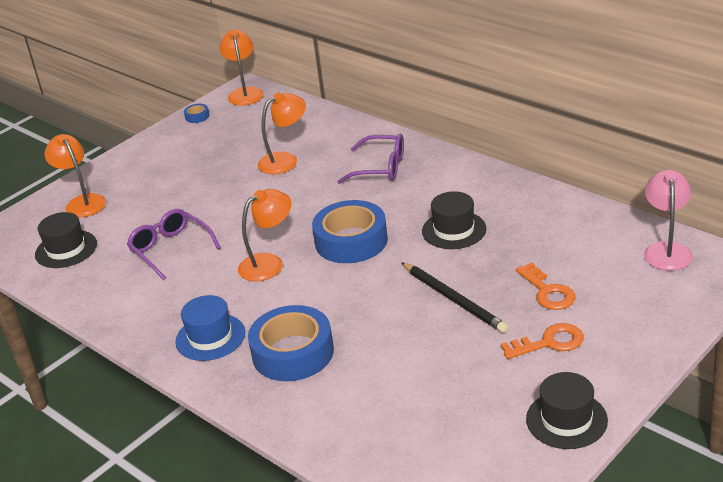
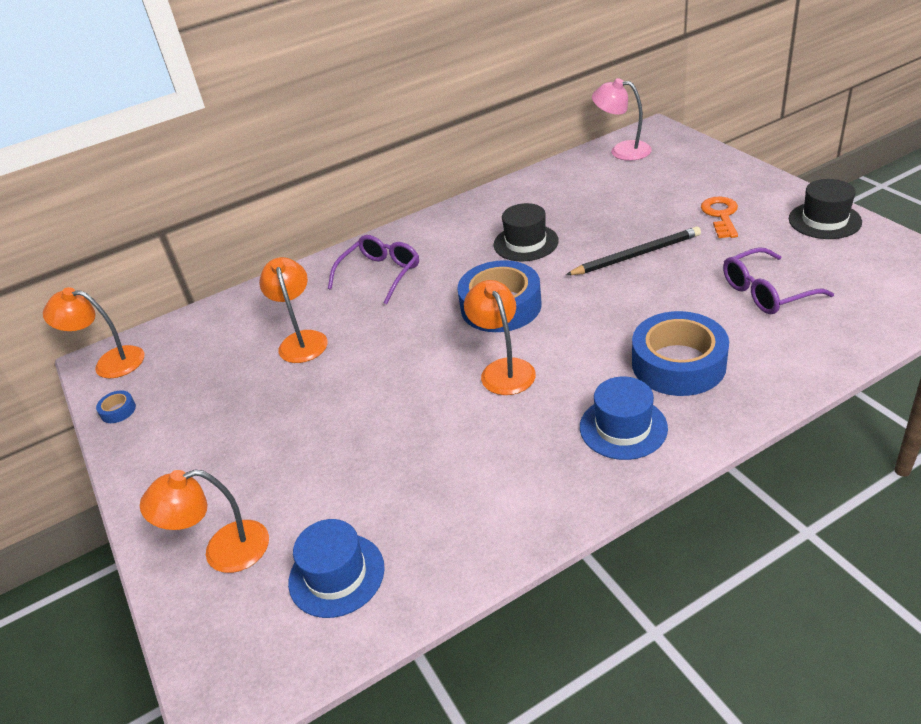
camera: 70 degrees left, 5 degrees up
black hat [35,212,97,268] -> blue hat [288,519,385,618]
purple glasses [127,209,221,280] -> purple glasses moved to [723,247,834,314]
orange key [516,262,576,310] -> none

